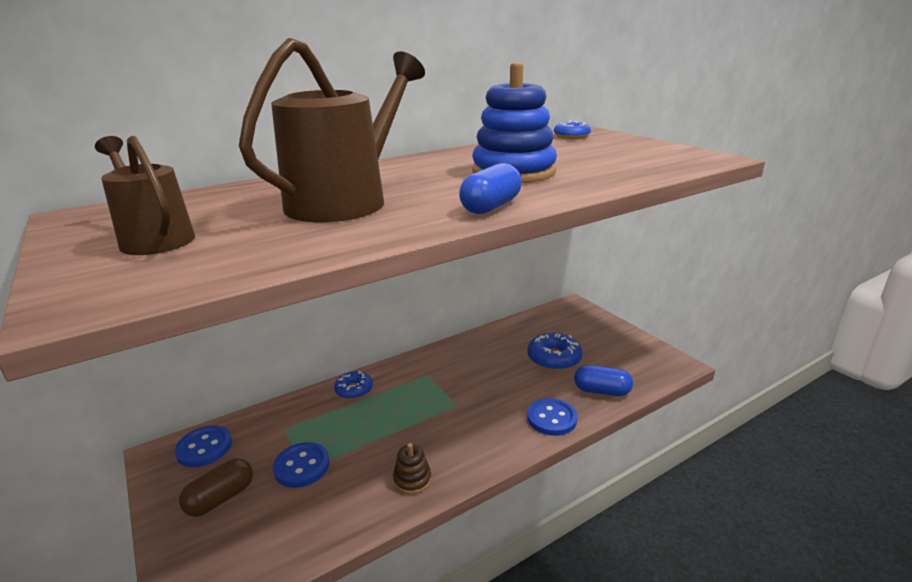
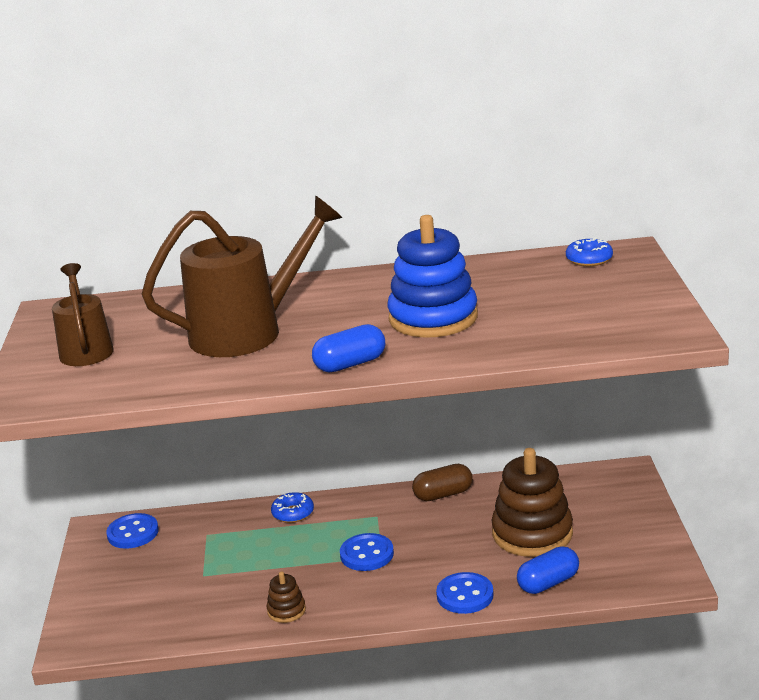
camera: 30 degrees right, 0 degrees up
brown capsule [179,458,253,517] -> brown capsule moved to [412,464,473,501]
blue button [273,442,329,488] -> blue button moved to [340,533,394,571]
blue donut [527,333,583,371] -> brown stacking toy [491,448,573,557]
blue capsule [574,365,633,396] -> blue capsule turned 75 degrees counterclockwise [517,546,579,594]

